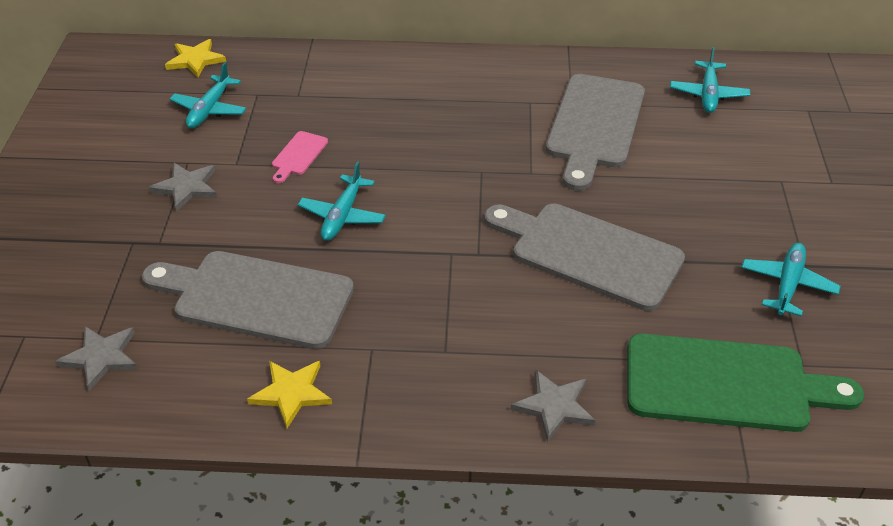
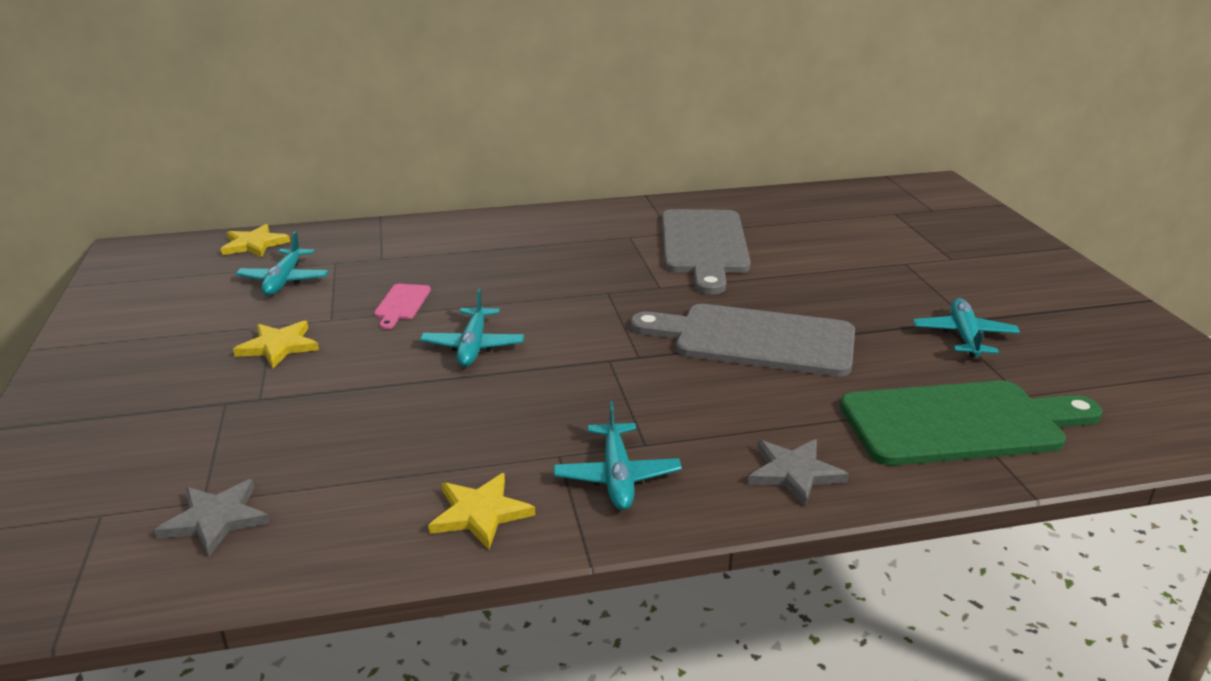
camera: 15 degrees left, 15 degrees down
grey cutting board [142,251,354,349] -> none
grey star [149,163,217,212] -> yellow star [233,321,319,368]
turquoise plane [670,47,750,113] -> turquoise plane moved to [554,401,682,510]

